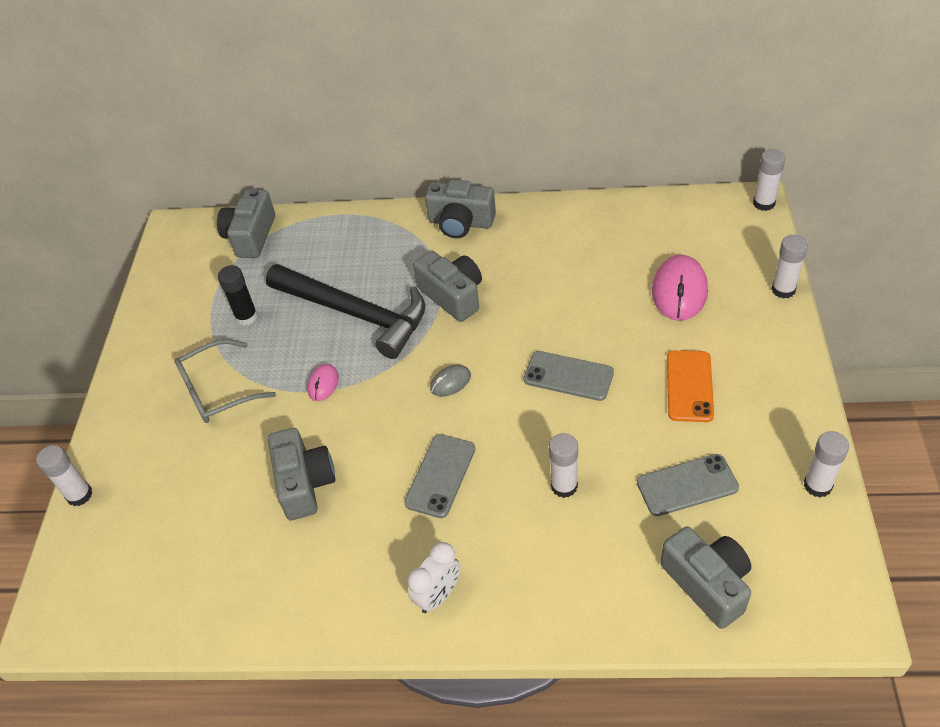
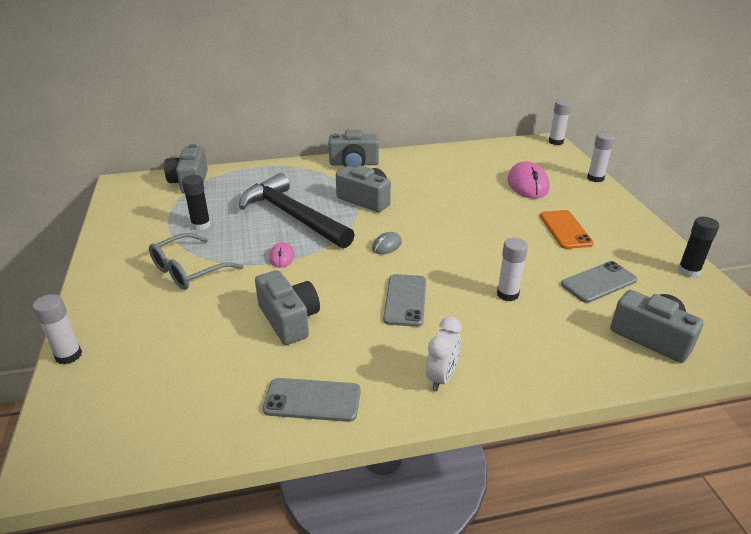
camera: 20 degrees left, 15 degrees down
black hammer [266,264,425,359] -> black hammer turned 150 degrees counterclockwise [239,173,355,248]
grey phone [523,351,614,401] -> grey phone moved to [263,378,361,422]
white glue stick [804,431,849,498] -> black glue stick [678,217,719,278]

